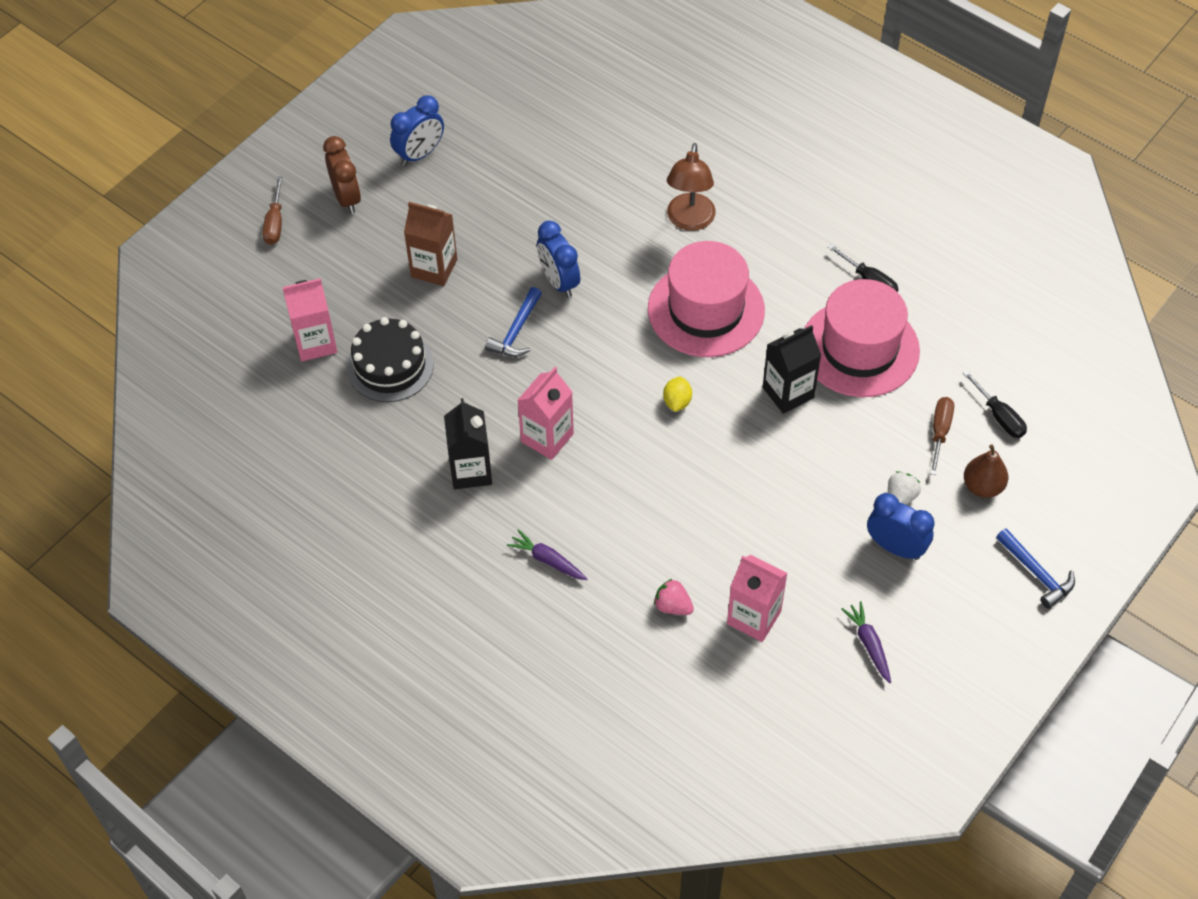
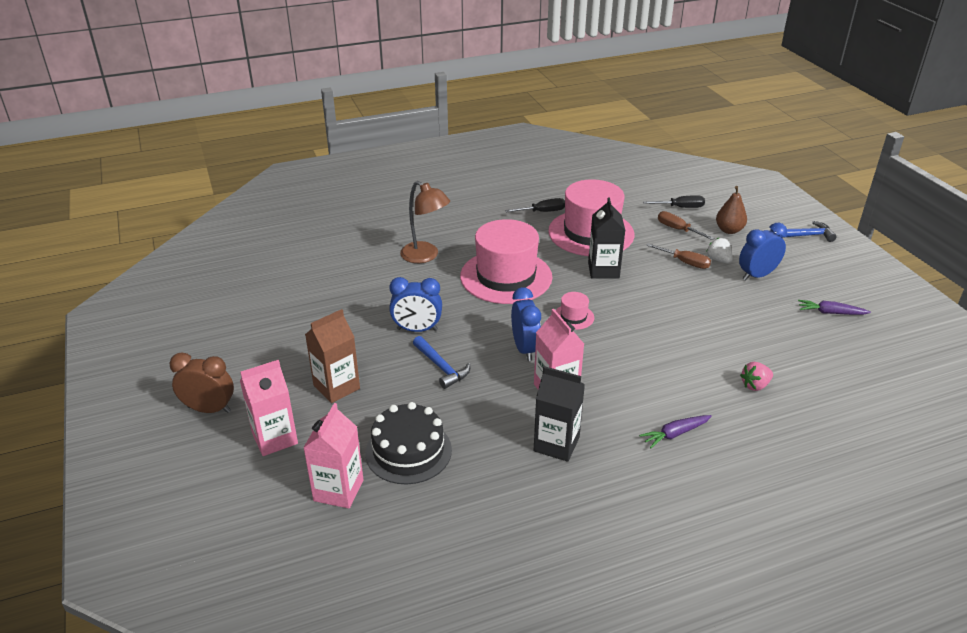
camera: 60 degrees left, 20 degrees down
brown screwdriver [262,176,283,245] -> brown screwdriver moved to [646,243,711,269]
blue clock [390,95,444,166] -> blue clock moved to [511,287,541,361]
yellow lemon [663,377,692,412] -> pink hat [555,292,594,330]
pink carton [727,555,788,642] -> pink carton moved to [240,360,298,456]

